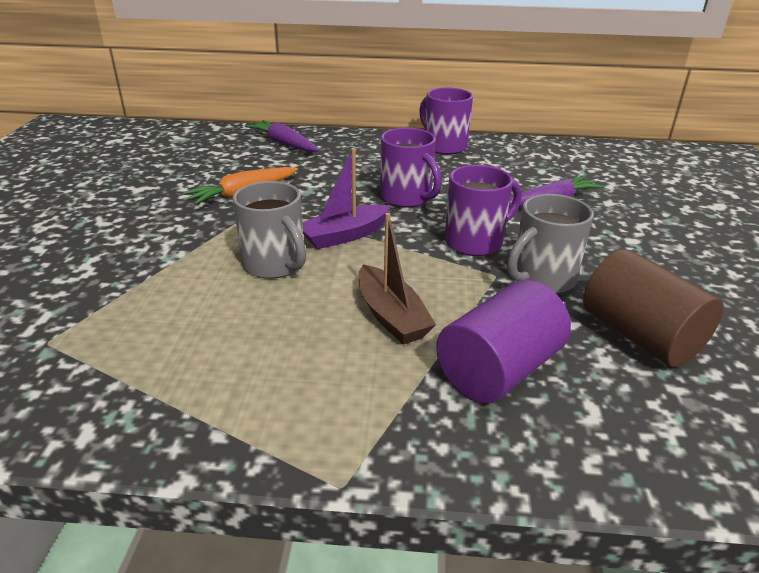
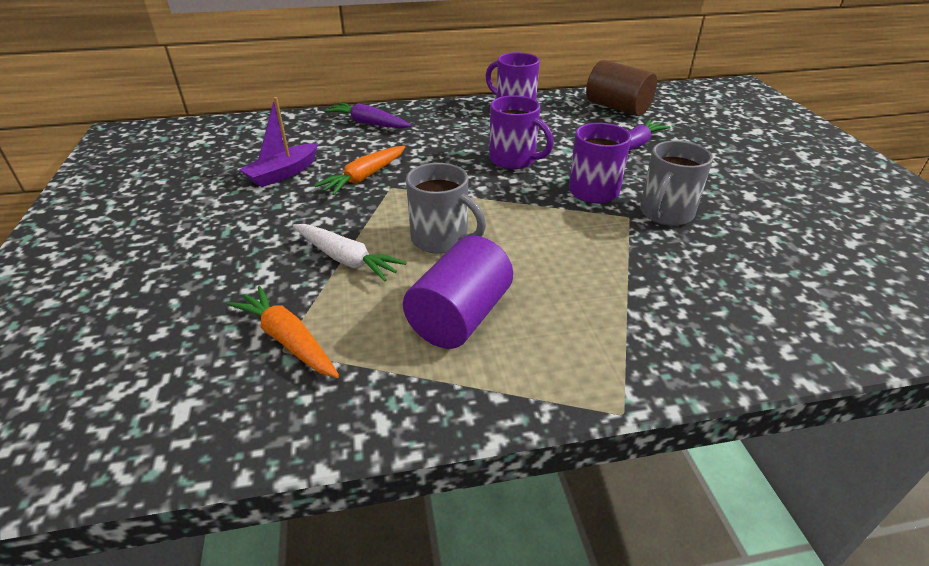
camera: 15 degrees left, 5 degrees up
purple boat [302,148,390,249] -> purple boat moved to [239,97,318,187]
brown boat [358,213,436,344] -> none
purple cylinder [436,280,571,403] -> purple cylinder moved to [403,235,513,349]
brown cylinder [583,249,724,367] -> brown cylinder moved to [586,60,657,116]
none -> orange carrot [227,286,339,378]
none -> white carrot [293,224,407,282]

